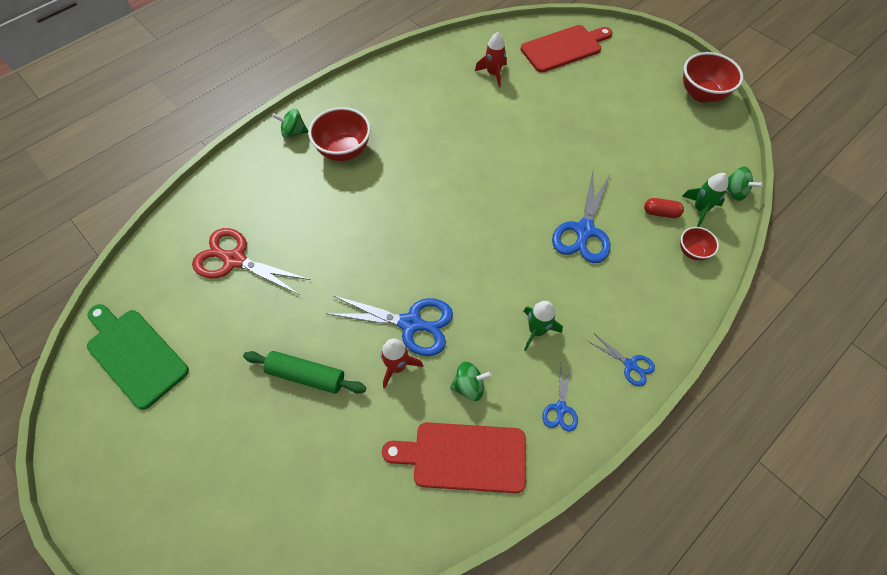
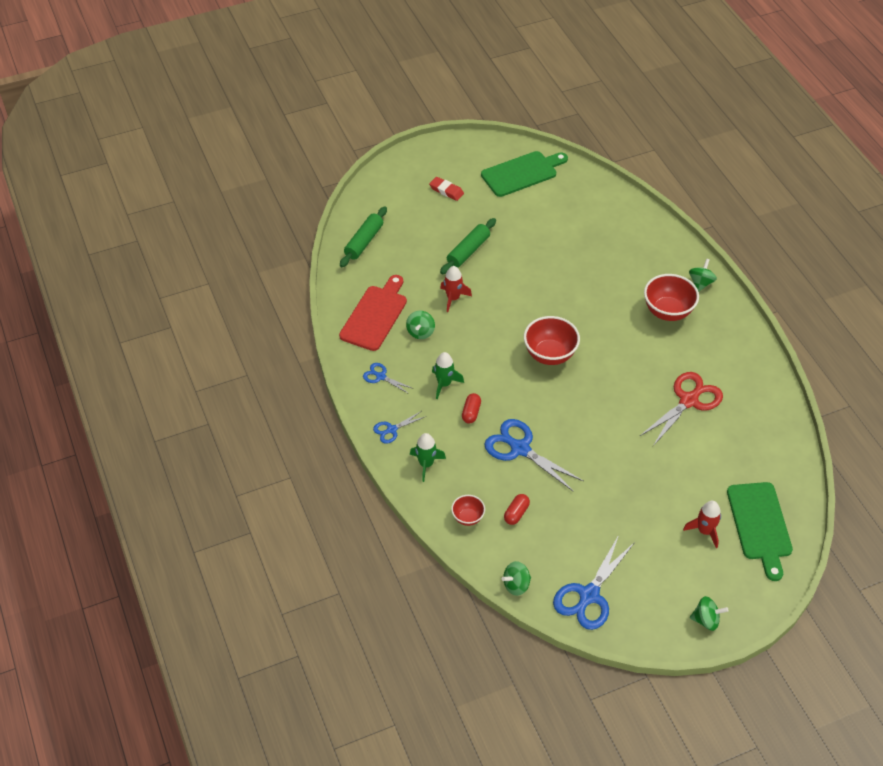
camera: 110 degrees right, 10 degrees down
red scissors [192,228,310,295] -> red scissors moved to [639,372,723,446]
blue scissors [326,295,453,356] -> blue scissors moved to [553,535,635,630]
red rocket [475,32,507,87] -> red rocket moved to [683,501,721,548]
red cutting board [521,25,612,73] -> green cutting board [727,482,793,581]
green rocket [682,173,728,227] -> green rocket moved to [410,433,446,482]
red bowl [683,52,743,103] -> red bowl moved to [524,316,580,365]
none -> green rolling pin [340,206,387,267]
none -> red eraser [429,177,464,201]
none -> red capsule [462,393,481,424]
none -> green spinning top [690,596,729,631]

